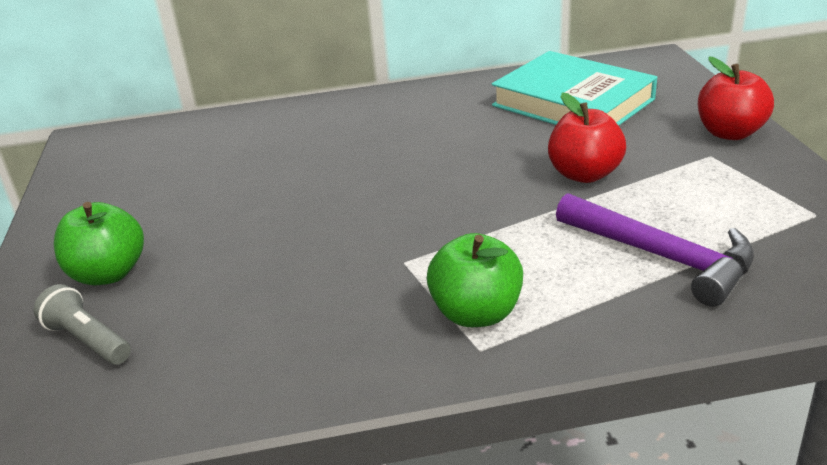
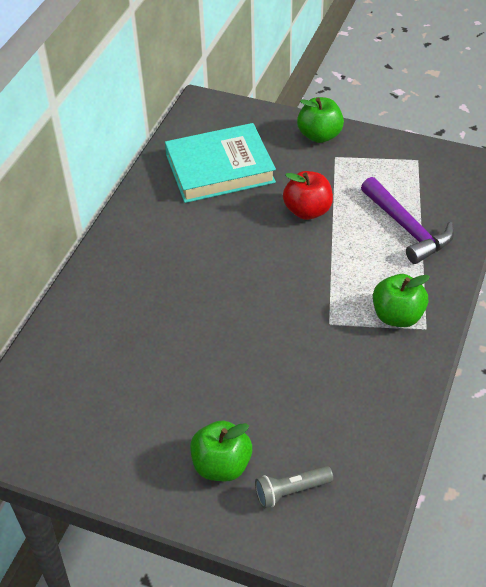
camera: 60 degrees left, 15 degrees up
purple hammer [556,193,754,307] -> purple hammer turned 75 degrees clockwise [361,177,454,264]
red apple [698,56,774,140] -> green apple [297,97,344,143]

